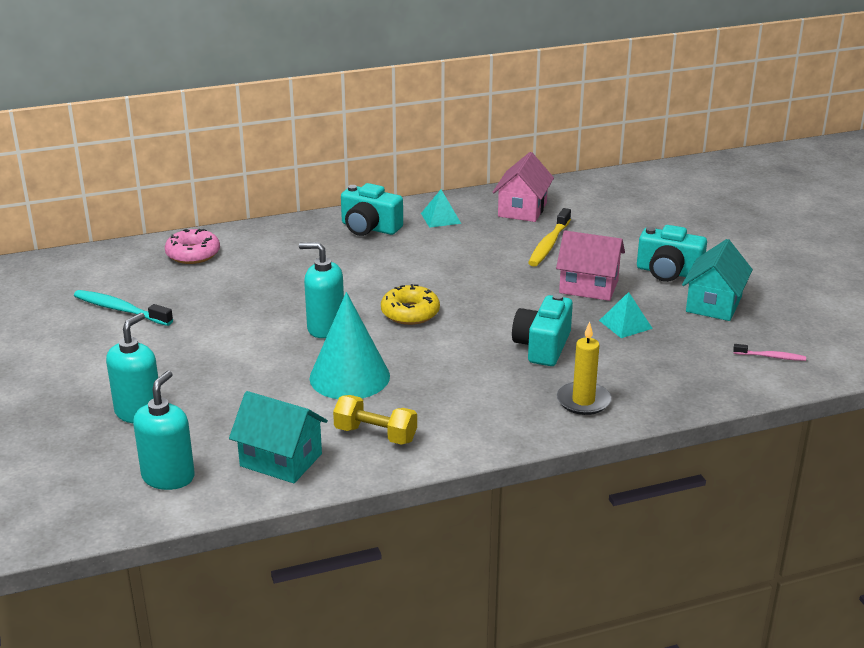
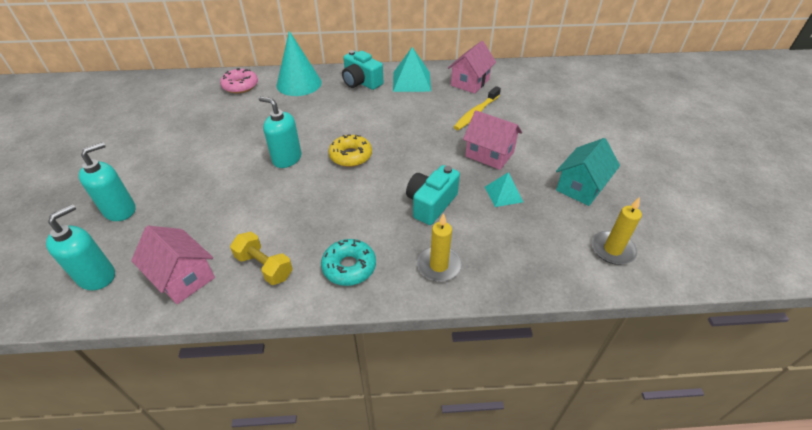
camera: 15 degrees right, 15 degrees up
turquoise toothbrush [74,290,173,326] -> none
turquoise house [229,391,328,483] -> pink house [131,226,215,304]
turquoise cone [310,292,390,399] -> turquoise cone moved to [277,31,322,96]
turquoise pyramid [421,190,461,228] -> turquoise pyramid [393,47,431,92], size x1.65
turquoise camera [637,225,707,282] -> none
pink toothbrush [733,344,806,361] -> yellow candle [592,197,642,265]
none -> turquoise donut [321,239,376,286]

